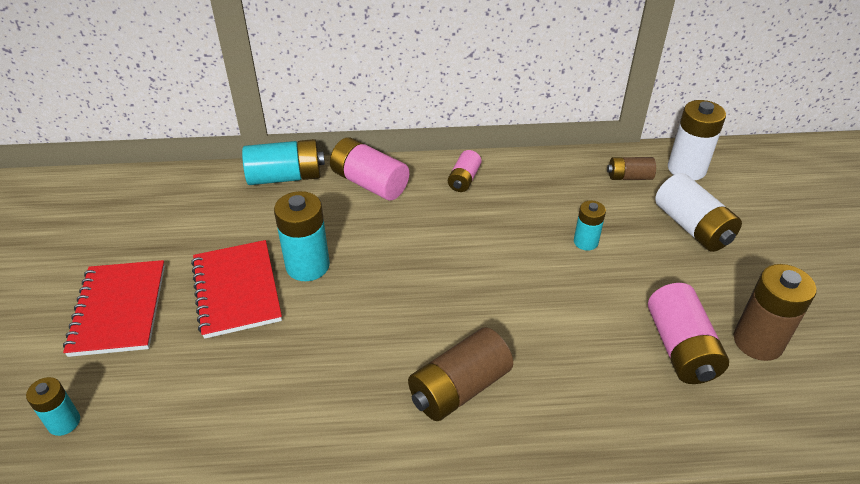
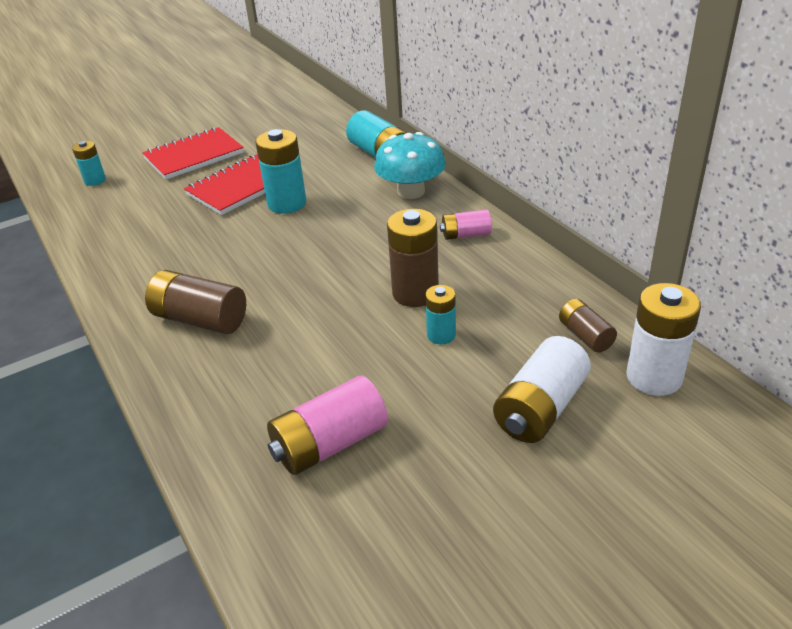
camera: 65 degrees right, 5 degrees down
pink battery [330,137,409,201] -> turquoise mushroom [374,132,446,199]
brown battery [734,264,817,361] -> brown battery moved to [387,209,439,307]

